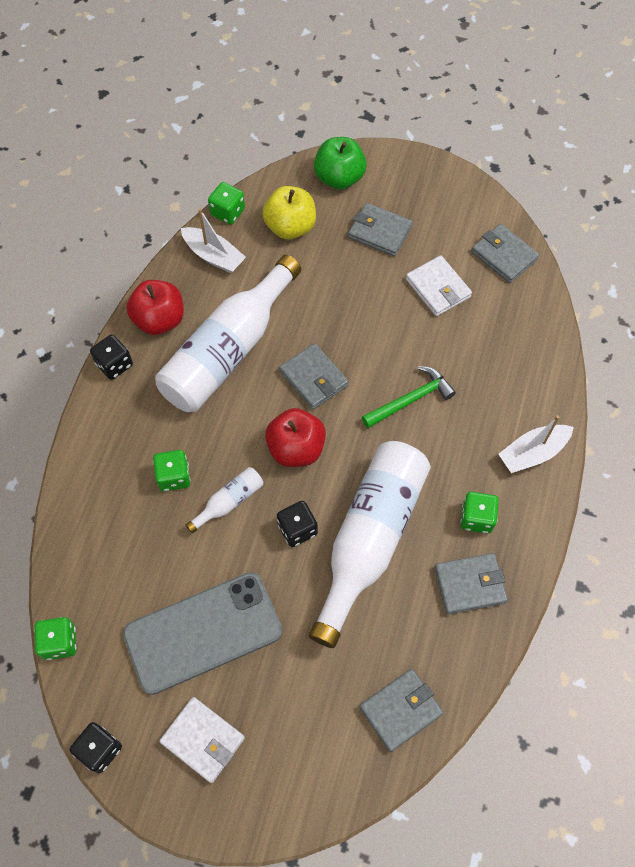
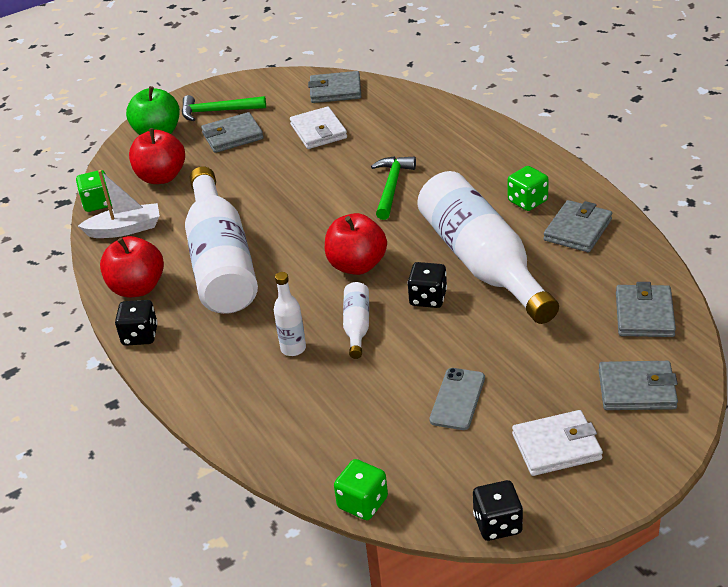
camera: 45 degrees left, 25 degrees down
grey phone [123,572,282,695] -> grey phone [430,368,485,430], size x0.48
green dice [153,450,191,492] -> white bottle [274,272,306,356]
yellow apple [262,186,316,239] -> red apple [129,128,185,184]
grey wallet [279,343,349,410] -> grey wallet moved to [599,361,678,410]
white wallet [406,255,472,316] -> white wallet turned 60 degrees clockwise [290,107,347,149]
white boat [498,415,574,473] -> none
none -> green hammer [182,95,266,121]

